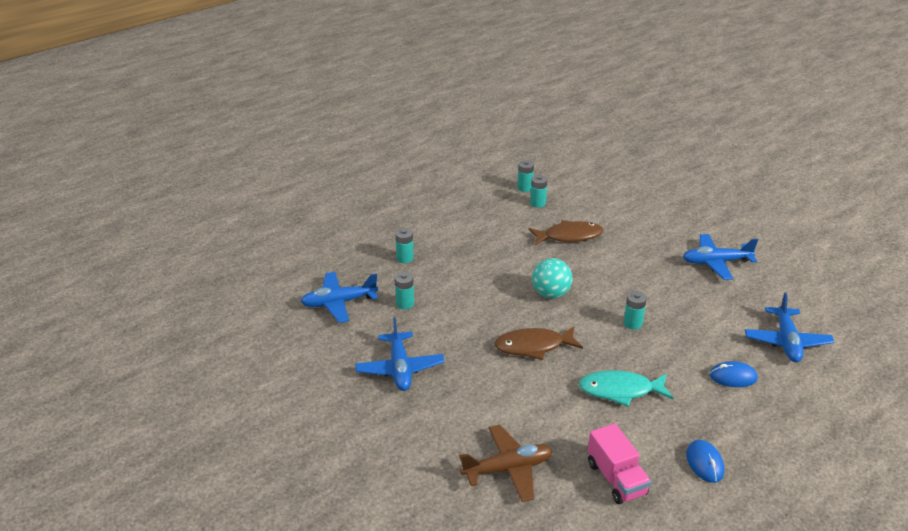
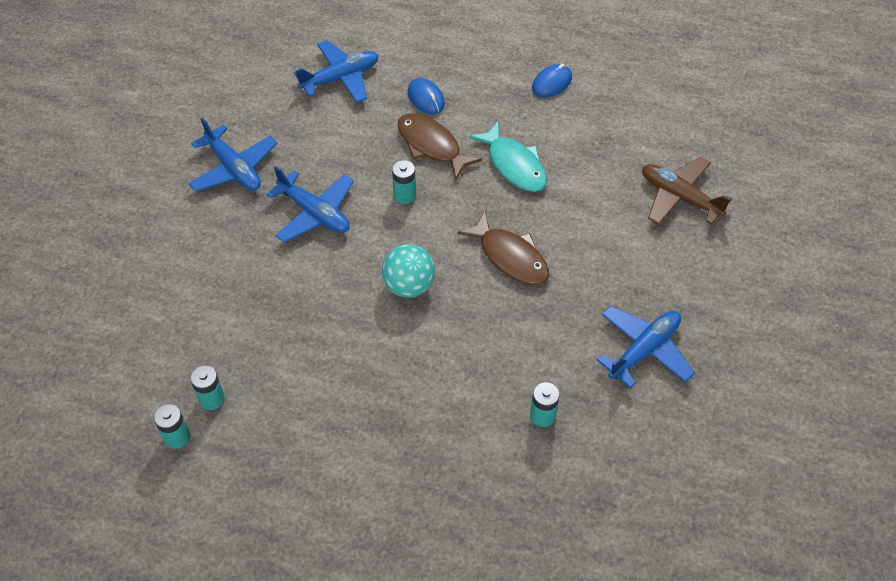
camera: 125 degrees left, 20 degrees up
blue plane [300,272,378,323] -> blue plane moved to [266,166,354,243]
turquoise battery [395,228,414,263] -> none
brown fish [528,220,603,245] -> brown fish moved to [398,113,482,180]
pink truck [588,423,651,504] -> none

